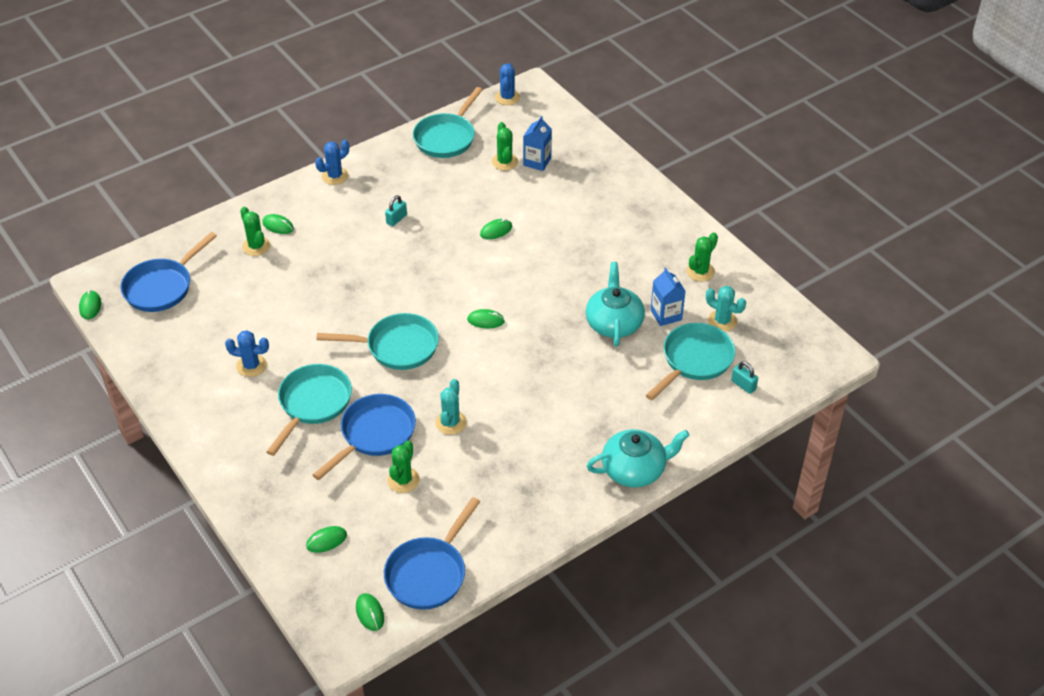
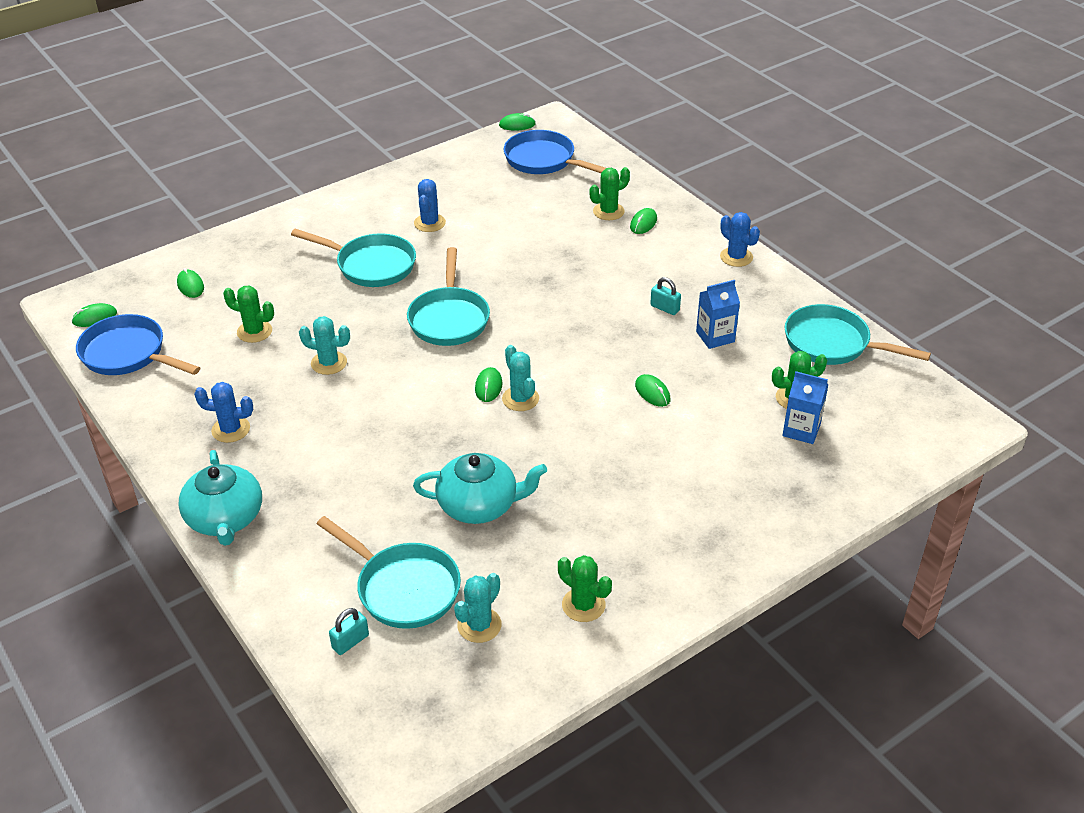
camera: 90 degrees right, 5 degrees down
blue pan [313,394,416,480] -> none
blue cactus [495,63,520,105] -> blue cactus moved to [194,382,253,443]
blue carton [650,268,686,326] -> blue carton moved to [696,280,740,349]
none -> turquoise cactus [502,345,539,411]

